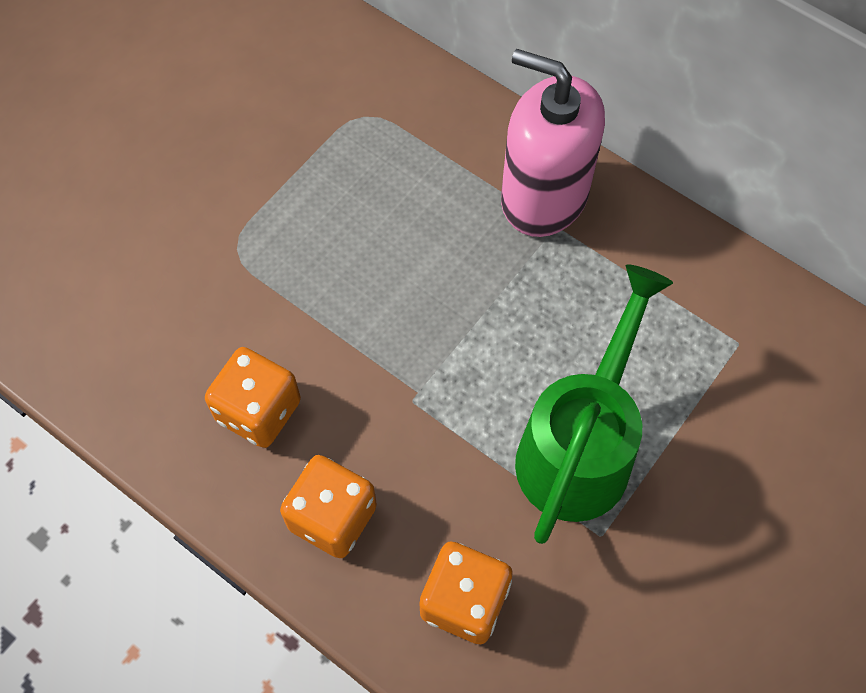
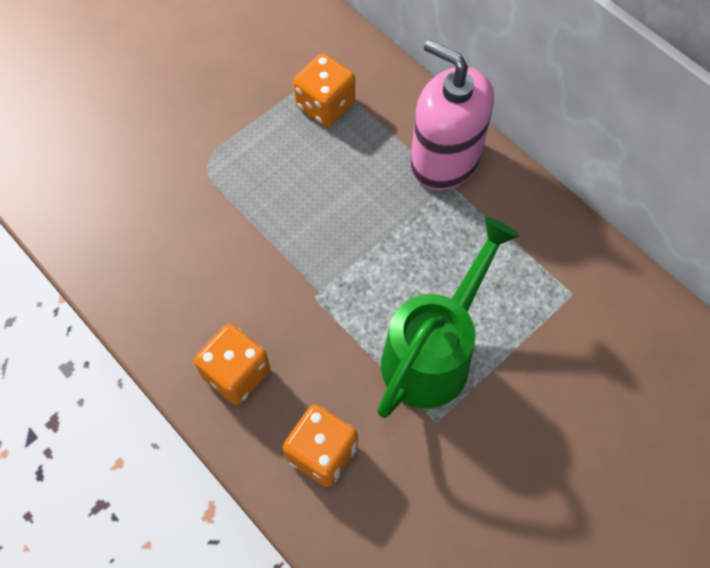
camera: 10 degrees right, 0 degrees up
orange dice [205,347,301,448] -> orange dice moved to [293,54,355,127]

